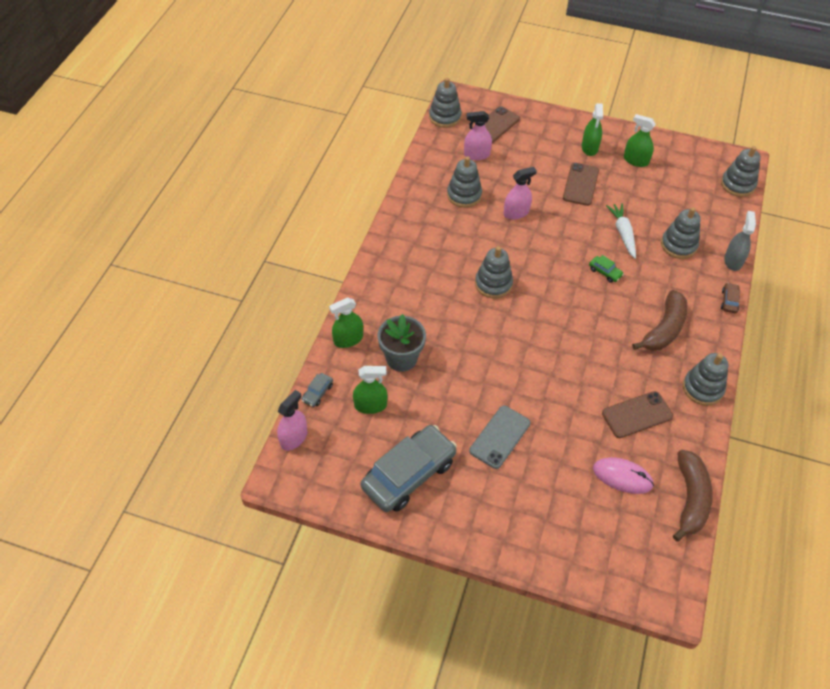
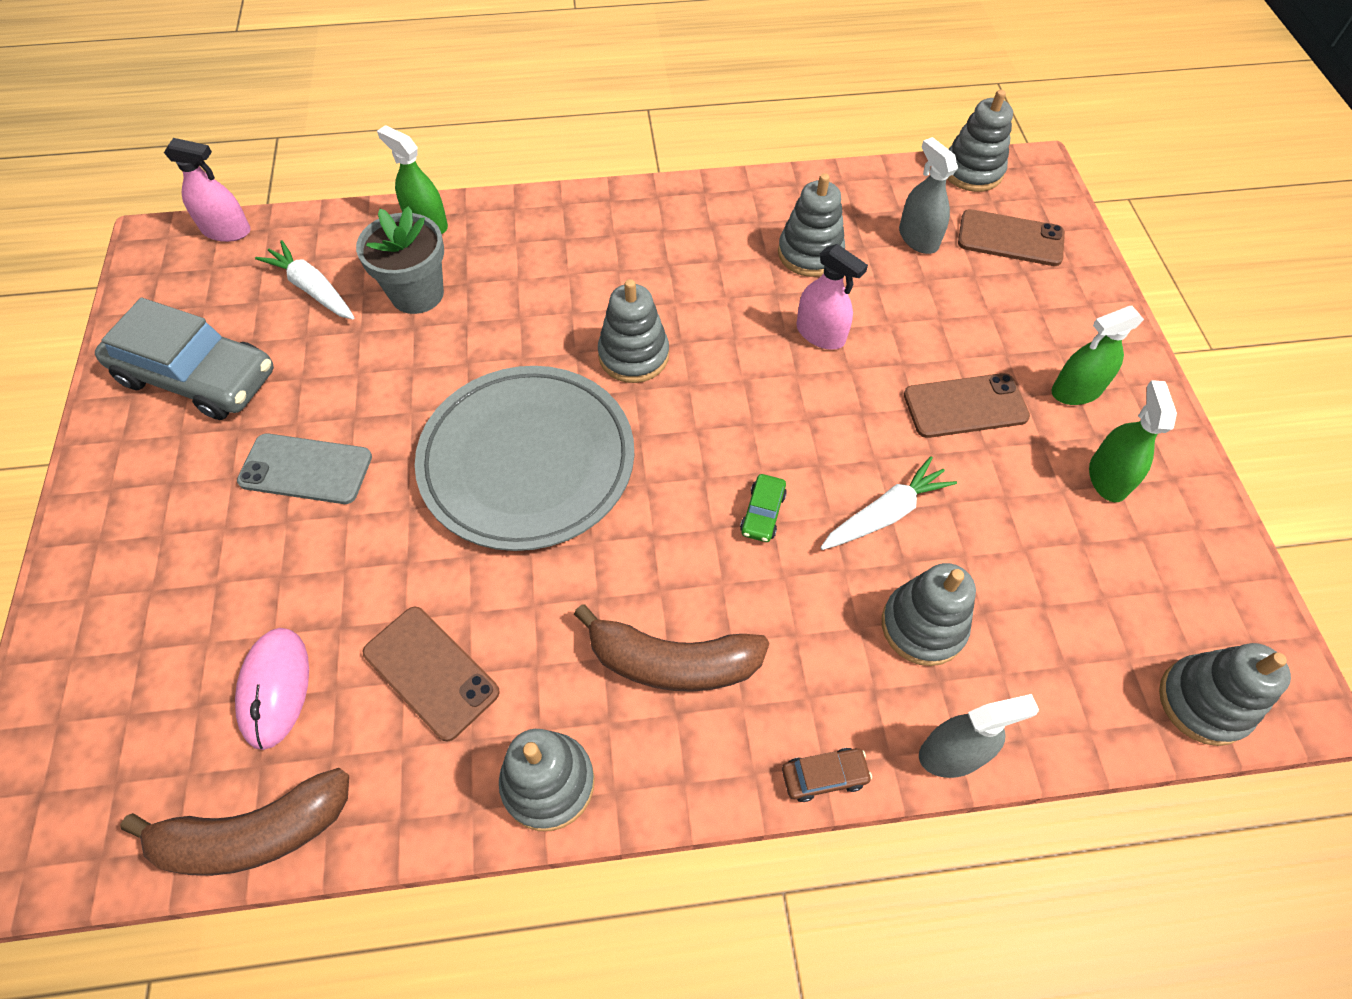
camera: 65 degrees right, 5 degrees up
grey car [301,373,333,407] -> none
green spray bottle [353,366,387,414] -> white carrot [255,240,355,319]
pink spray bottle [464,111,492,160] -> grey spray bottle [899,137,958,254]
none -> grey plate [415,366,634,551]

